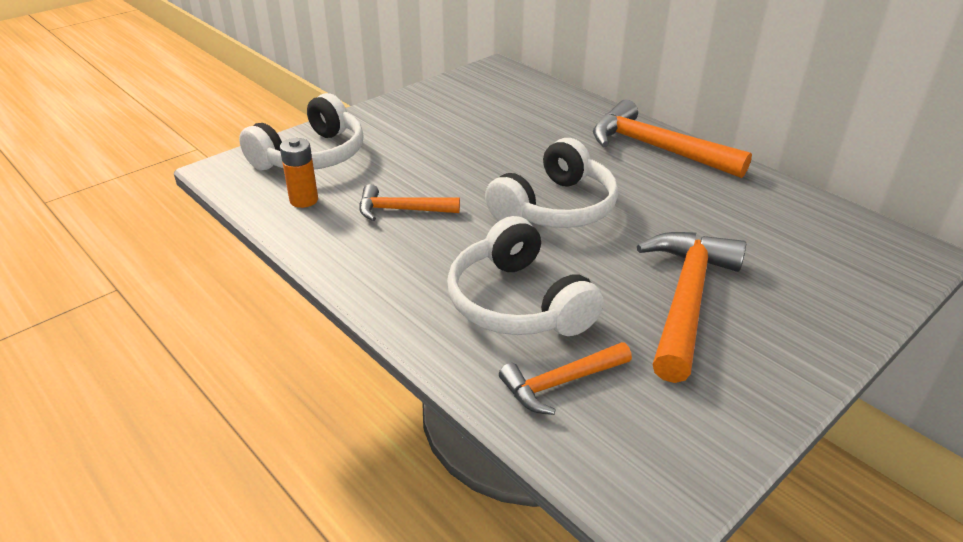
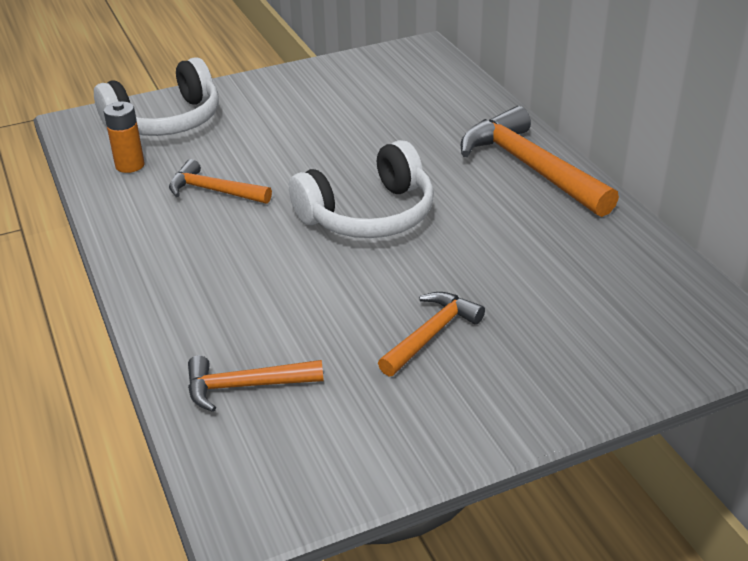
camera: 20 degrees right, 0 degrees up
white headphones [447,216,604,336] -> none
orange hammer [637,232,746,383] -> orange hammer [378,292,485,376], size x0.57

